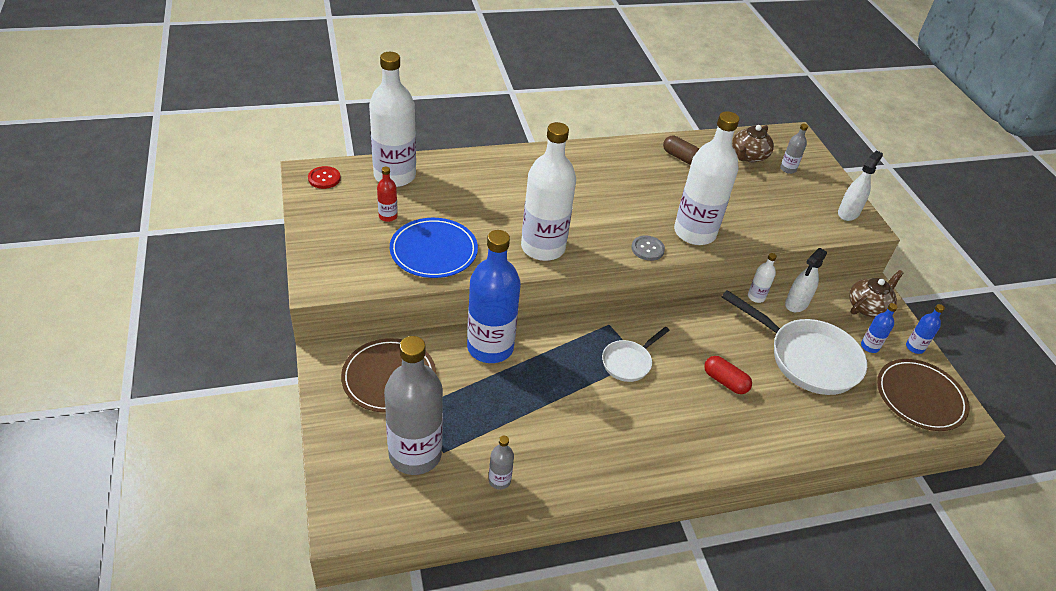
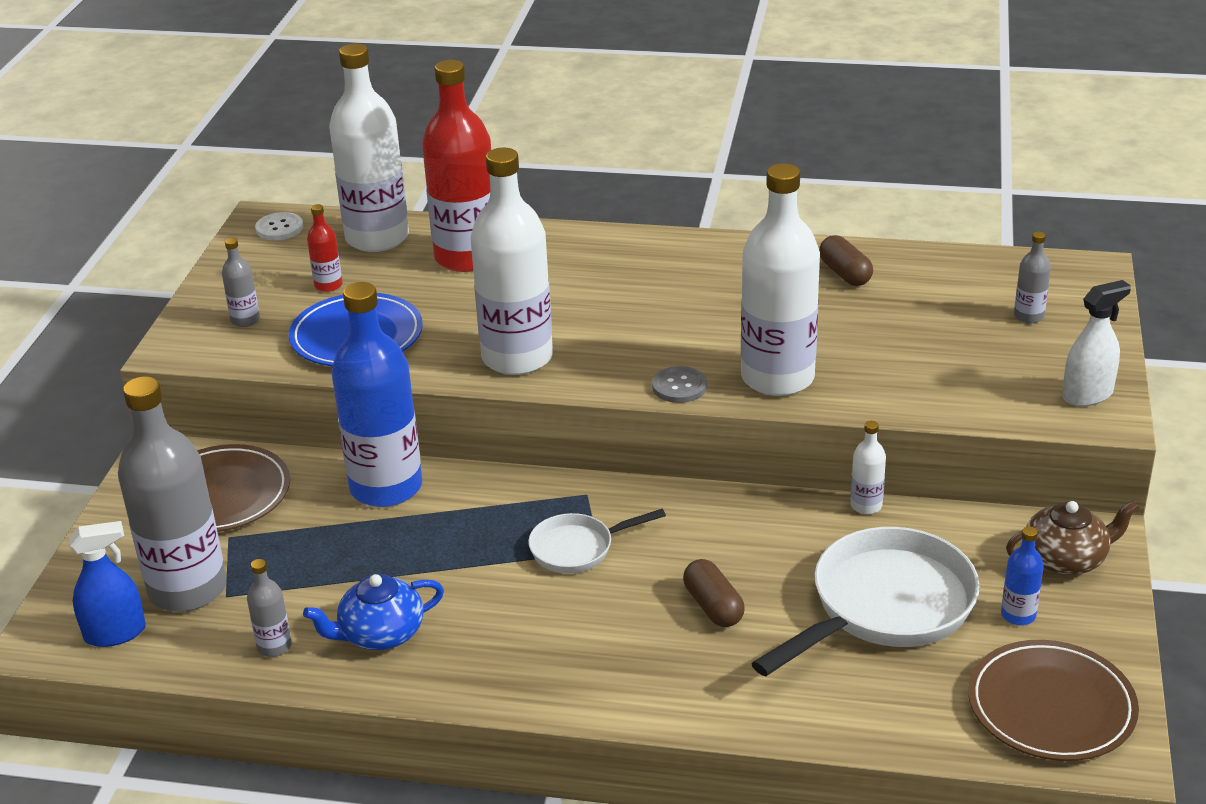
camera: 30 degrees right, 10 degrees down
red button [308,166,341,189] -> white button [255,212,303,240]
red capsule [704,356,752,394] -> brown capsule [683,559,745,627]
white pan [722,290,867,395] -> white pan turned 105 degrees counterclockwise [751,527,980,676]
brown teapot [732,125,774,162] -> none
white spray bottle [785,248,827,312] -> none
blue bottle [906,304,945,354] -> none
none -> blue spray bottle [69,521,146,647]
none -> grey bottle [222,238,260,327]
none -> blue teapot [303,574,444,650]
none -> red bottle [422,60,491,272]

